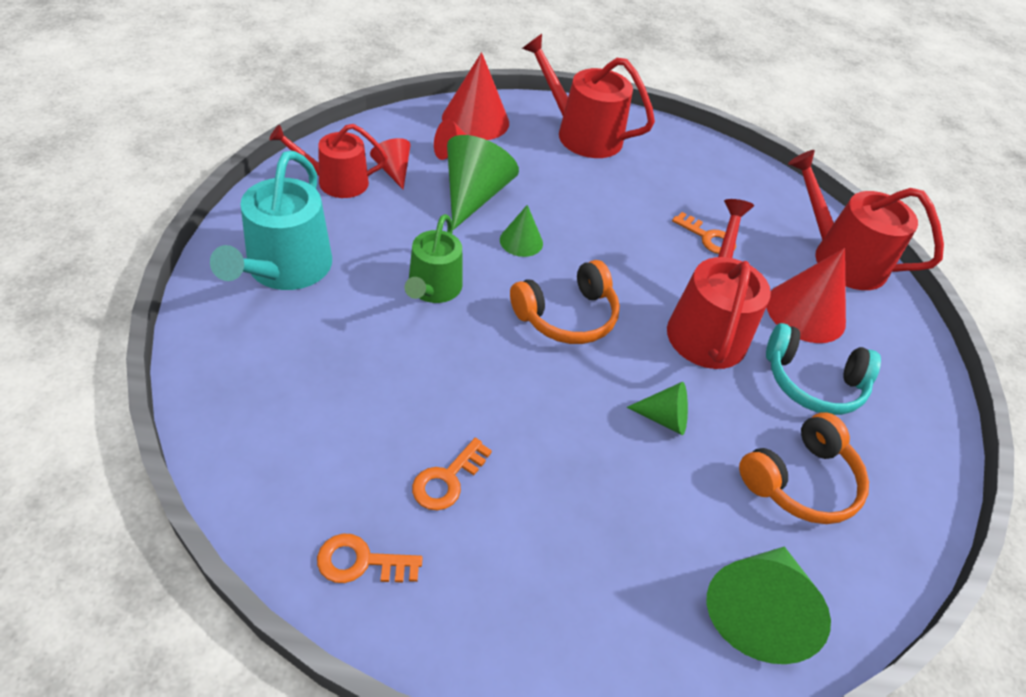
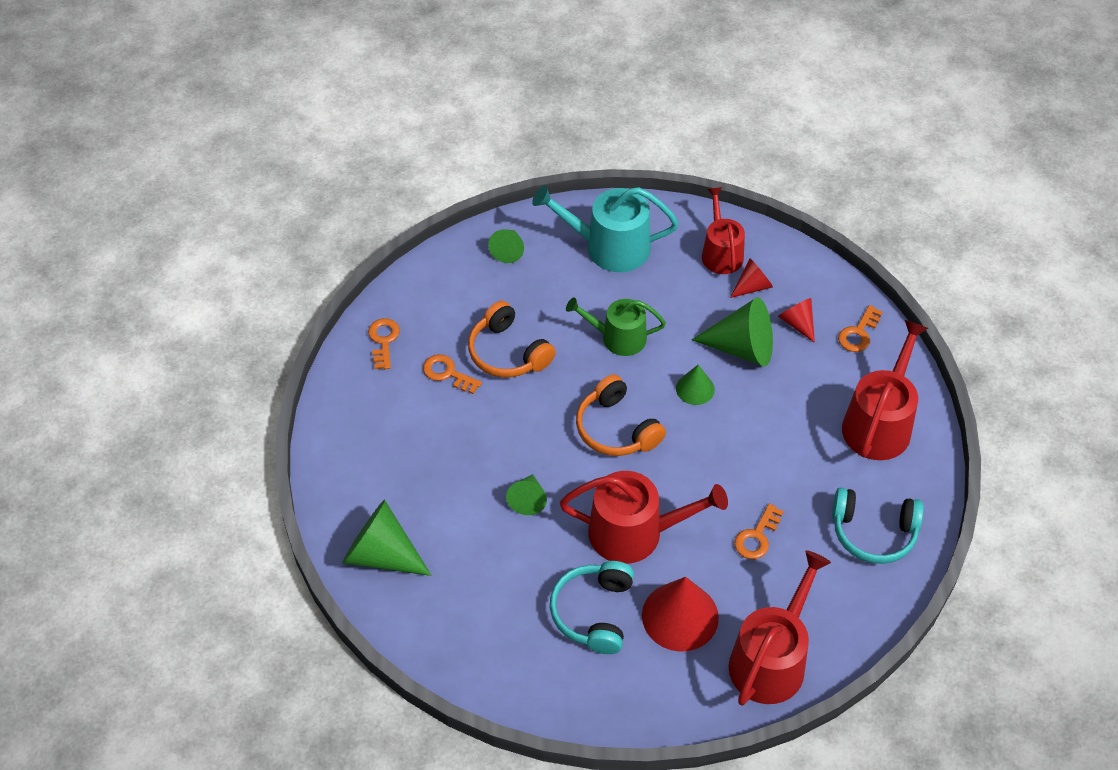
camera: 90 degrees right, 5 degrees up
red cone [442,52,509,140] -> orange key [838,305,882,352]
orange headphones [739,413,869,524] -> orange headphones moved to [468,301,556,378]
none -> green cone [488,229,524,263]
none -> turquoise headphones [832,488,924,564]

